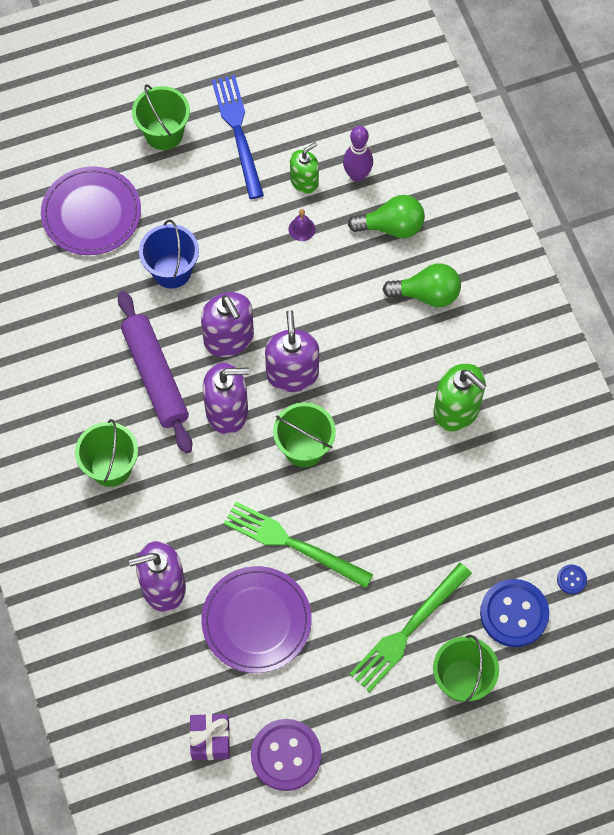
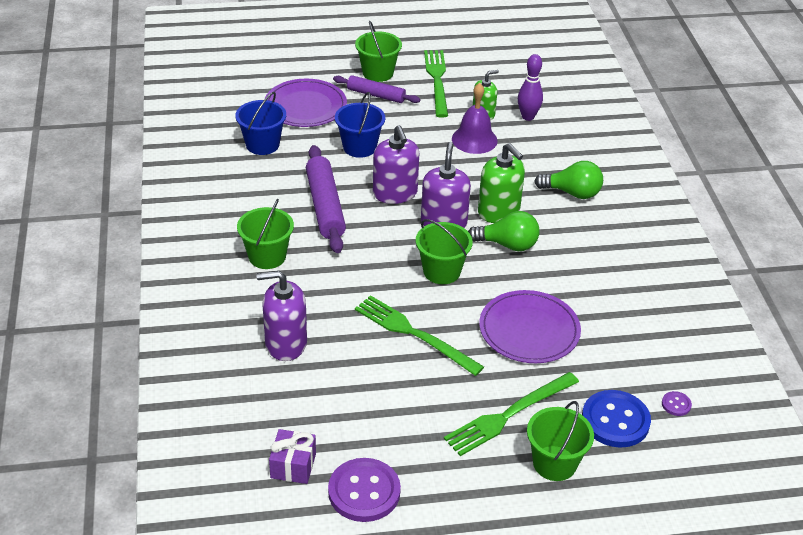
camera: 10 degrees right, 25 degrees down
purple plate [201,566,312,673] -> purple plate moved to [479,290,581,363]
purple soap dispenser [203,363,249,434] -> none
blue fork [212,75,264,199] -> green fork [424,50,448,118]
purple bell [289,209,316,241] -> purple bell [452,83,498,154], size x2.01
green light bulb [348,195,425,238] -> green light bulb moved to [468,211,540,251]
green soap dispenser [434,363,487,431] -> green soap dispenser moved to [478,143,525,223]
blue button [557,565,587,594] -> purple button [662,391,692,416]
none -> blue bucket [235,92,286,155]
none -> purple rolling pin [333,75,420,103]

